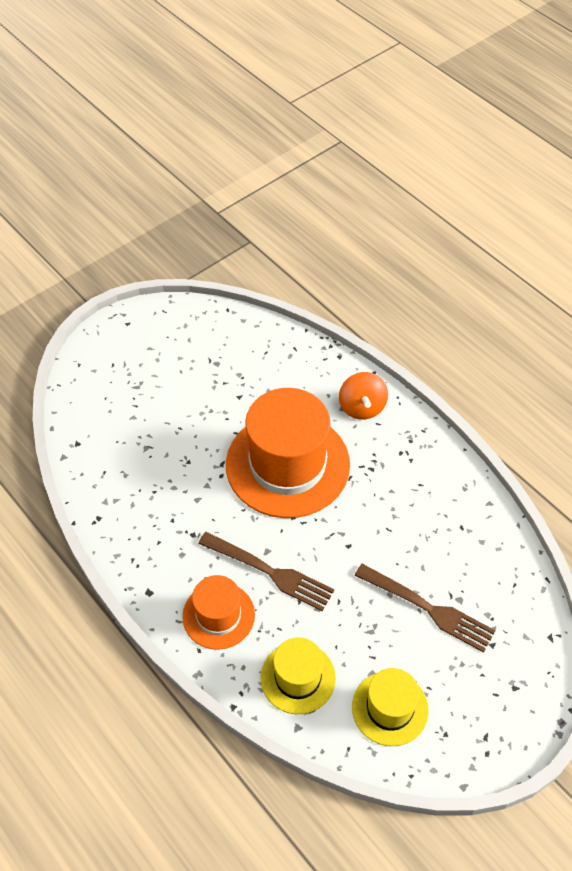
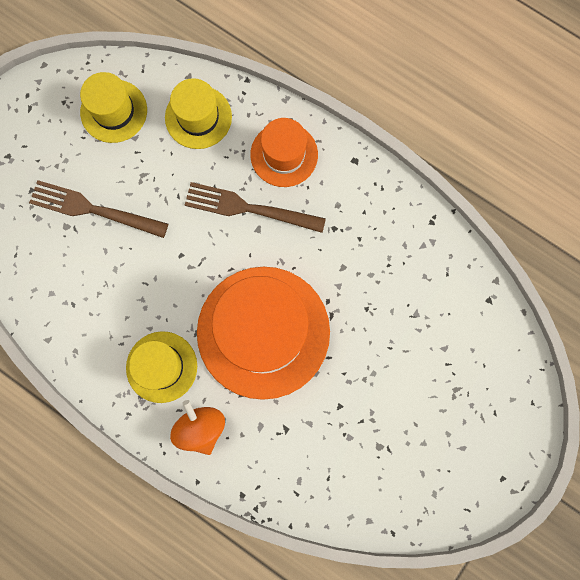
camera: 165 degrees right, 25 degrees up
none -> yellow hat [126,331,197,403]

